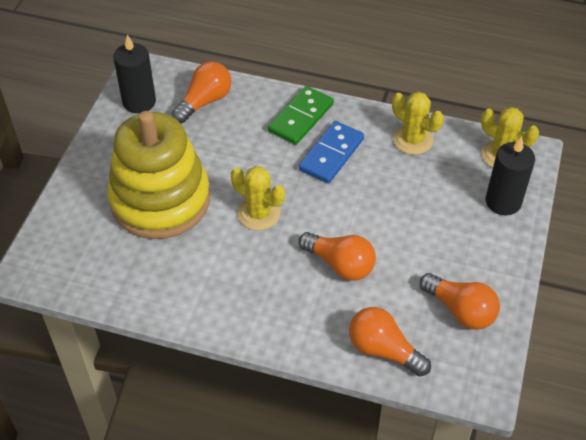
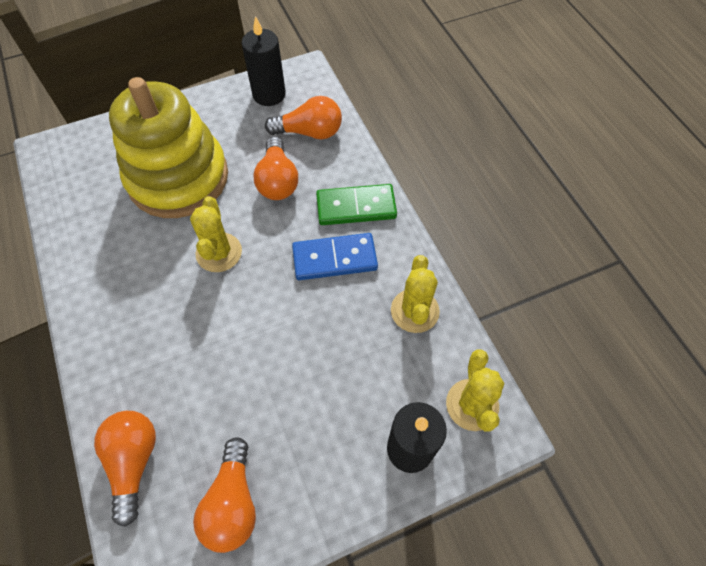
camera: 50 degrees right, 10 degrees up
orange light bulb [299,232,376,281] -> orange light bulb moved to [253,137,298,200]

